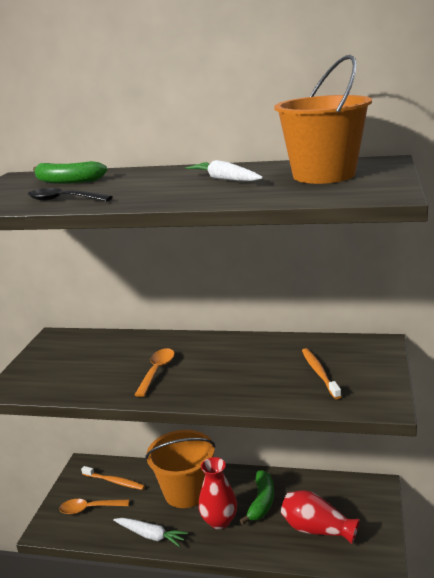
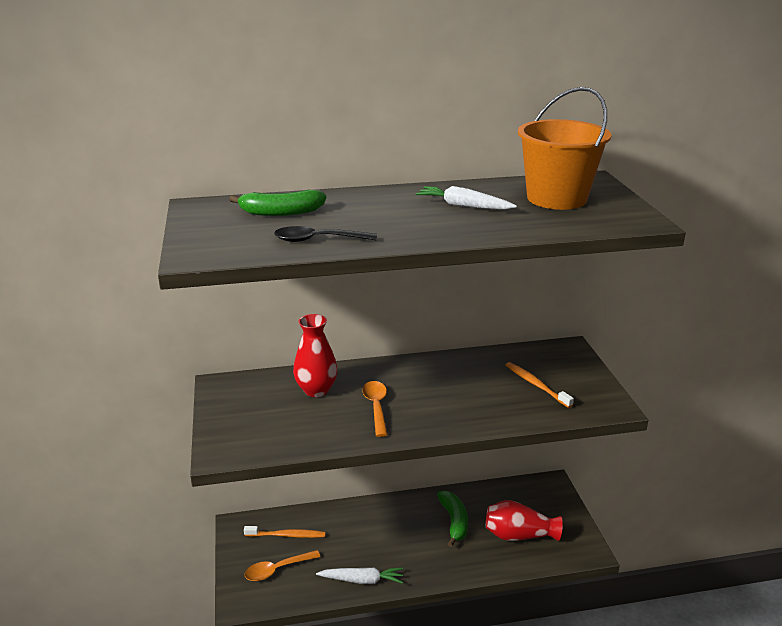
camera: 25 degrees left, 5 degrees up
orange bucket [145,430,215,508] -> none
red vase [199,457,237,529] -> red vase moved to [293,314,338,397]

